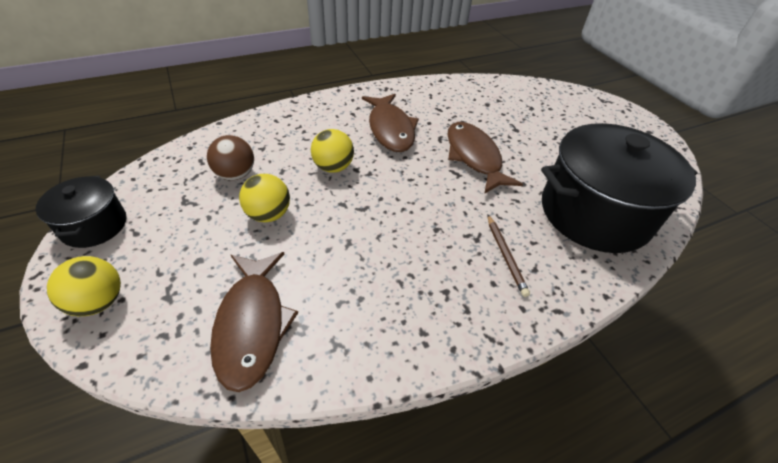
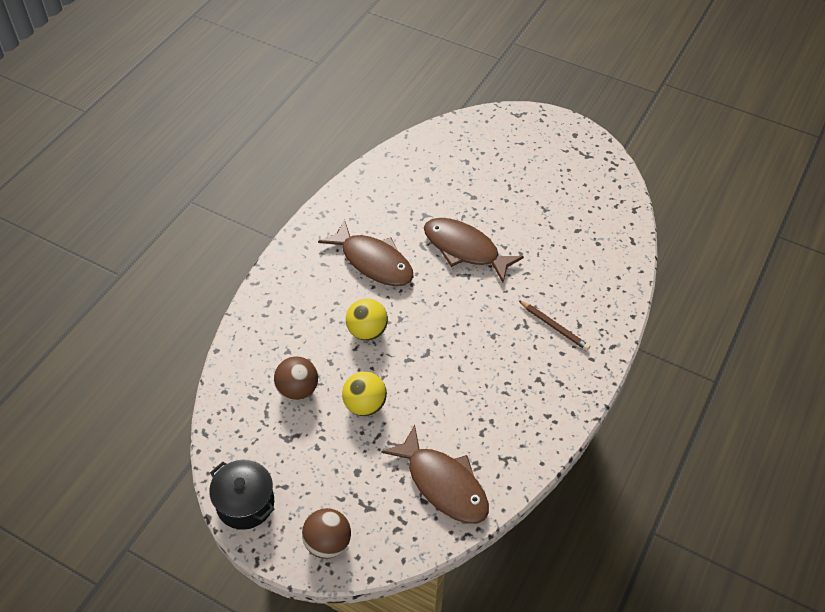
camera: 35 degrees left, 5 degrees up
yellow ball [47,256,121,316] -> brown ball [302,508,351,559]
black pot [541,123,697,253] -> none

